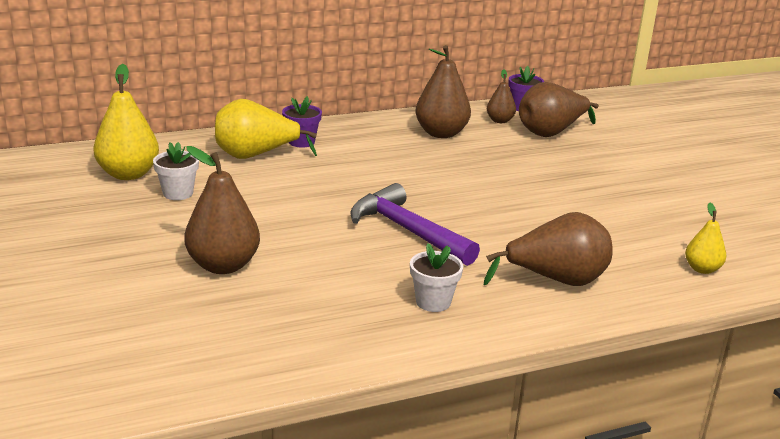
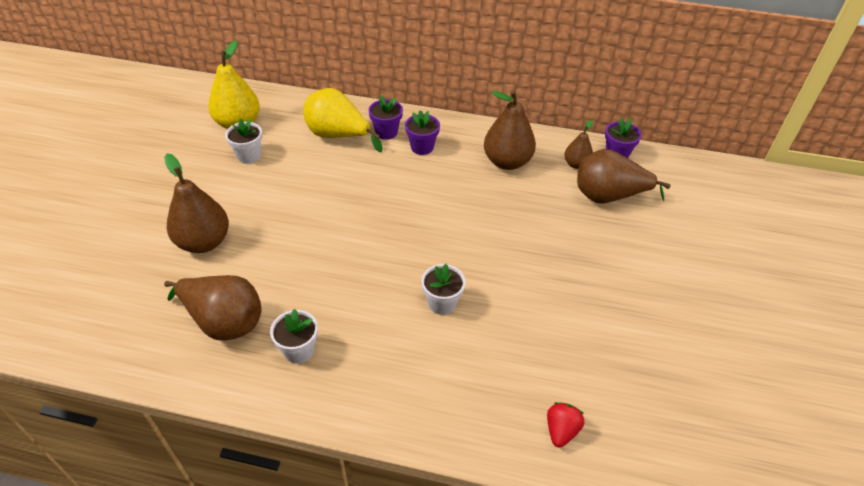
camera: 35 degrees right, 20 degrees up
purple hammer [350,183,480,266] -> none
brown pear [484,212,613,286] -> brown pear moved to [164,275,261,341]
yellow pear [685,203,726,274] -> red strawberry [547,402,584,448]
none -> purple flower pot [405,110,440,155]
none -> white flower pot [421,264,466,315]

